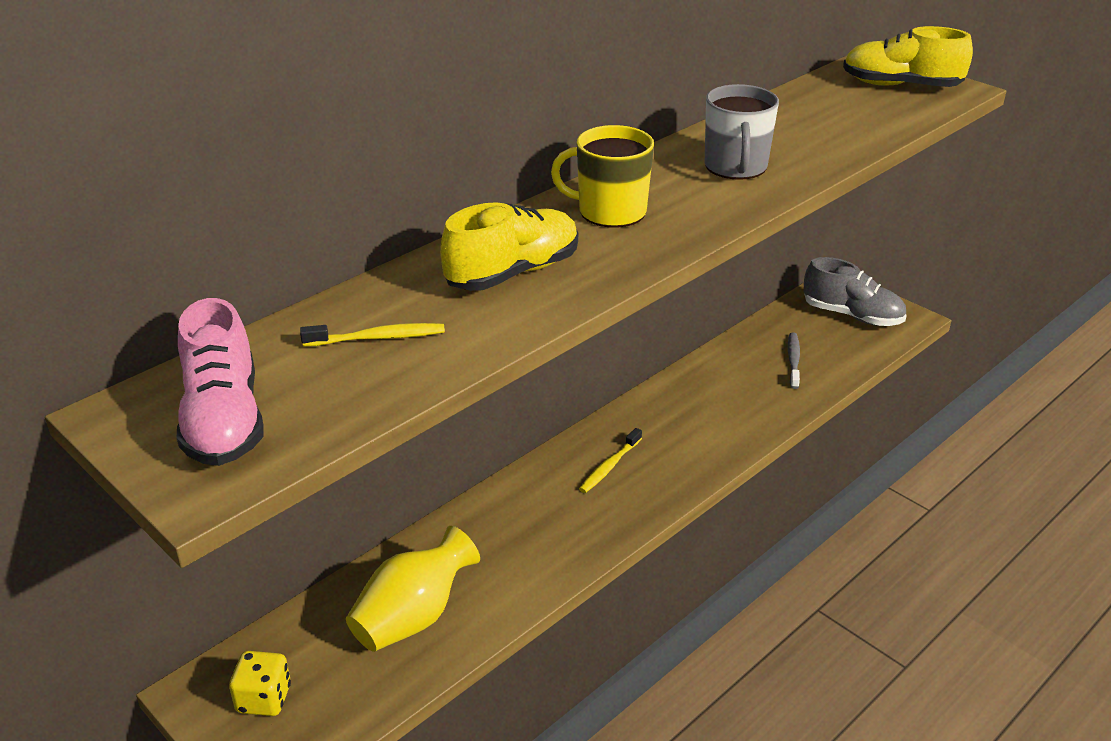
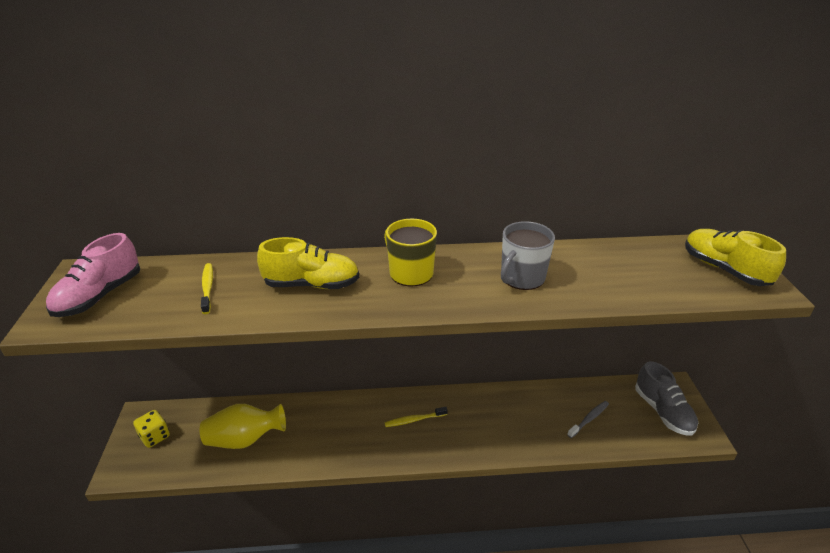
camera: 40 degrees right, 0 degrees up
yellow toothbrush [300,323,445,347] -> yellow toothbrush turned 135 degrees counterclockwise [201,263,213,314]

